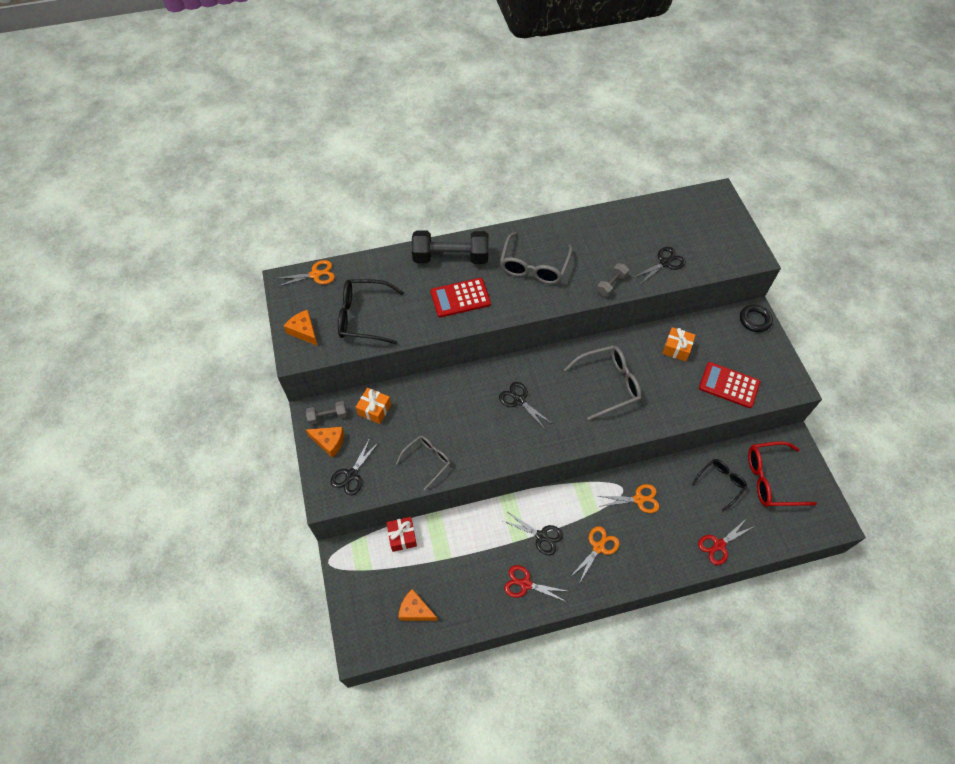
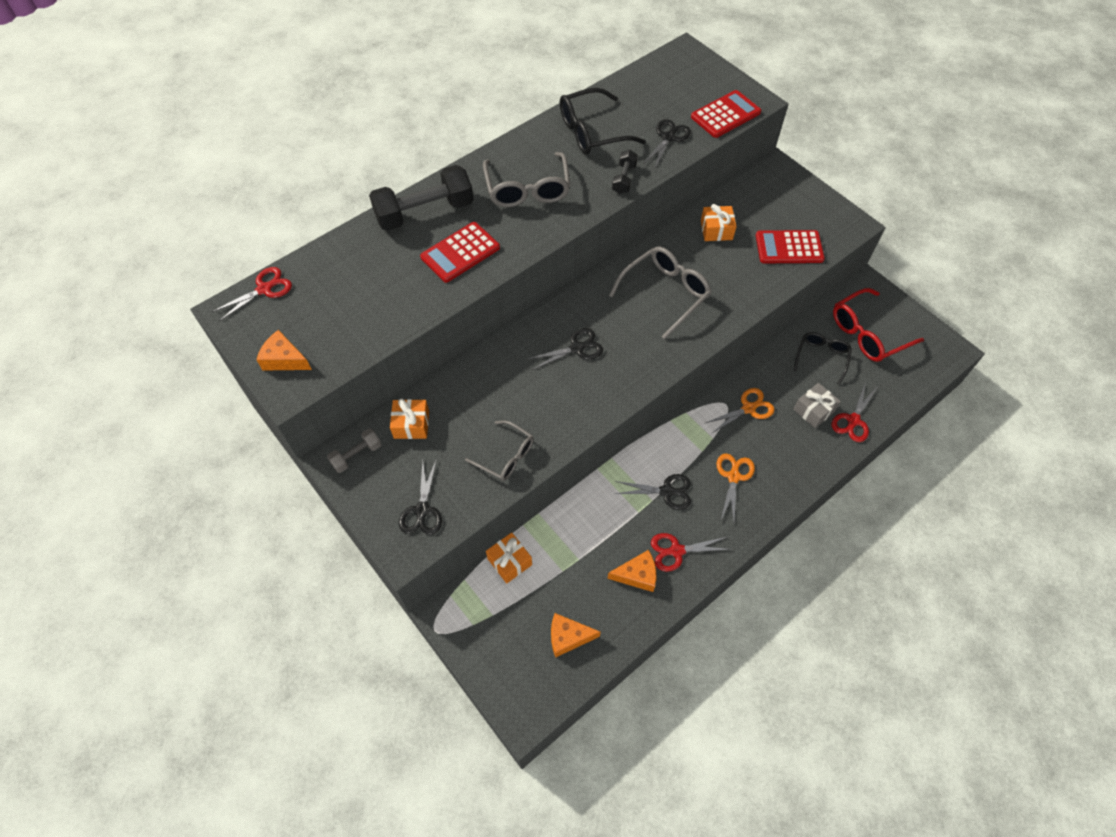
camera: 25 degrees left, 0 degrees up
orange scissors [274,260,335,287] -> red scissors [212,267,292,321]
orange cheese [306,427,344,458] -> orange cheese moved to [607,550,656,592]
black glasses [338,279,404,345] -> black glasses moved to [560,88,646,154]
red gift [386,517,417,552] -> orange gift [486,532,532,584]
grey glasses [396,435,451,490] -> grey glasses turned 105 degrees clockwise [465,420,534,481]
black scissors [499,382,553,429] -> black scissors turned 135 degrees clockwise [528,328,603,370]
grey dumbbell [597,263,629,297] -> black dumbbell [612,150,638,194]
black ring [740,304,773,332] -> none
none -> red calculator [691,90,761,138]
none -> grey gift [793,383,841,428]

